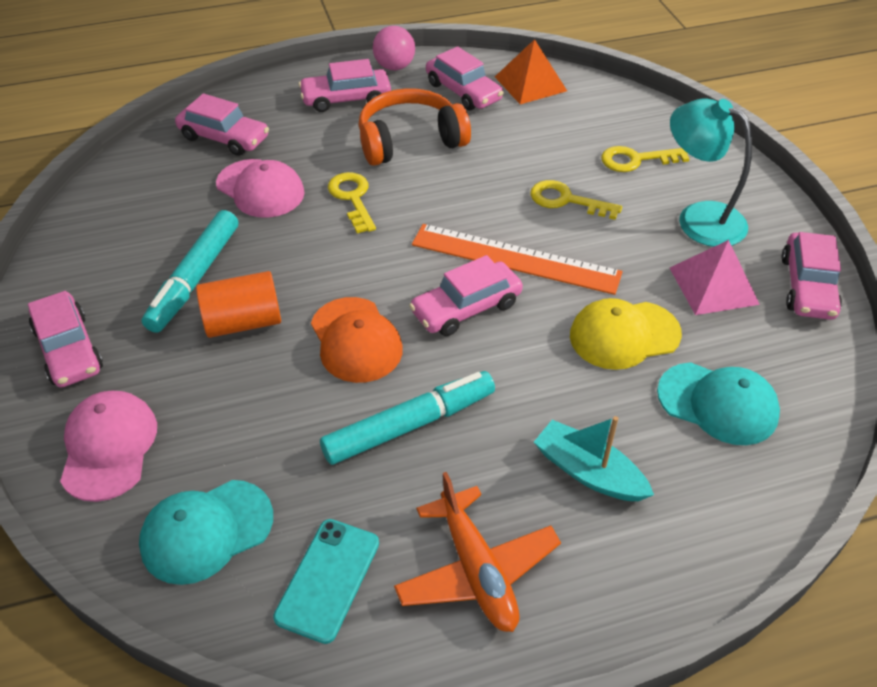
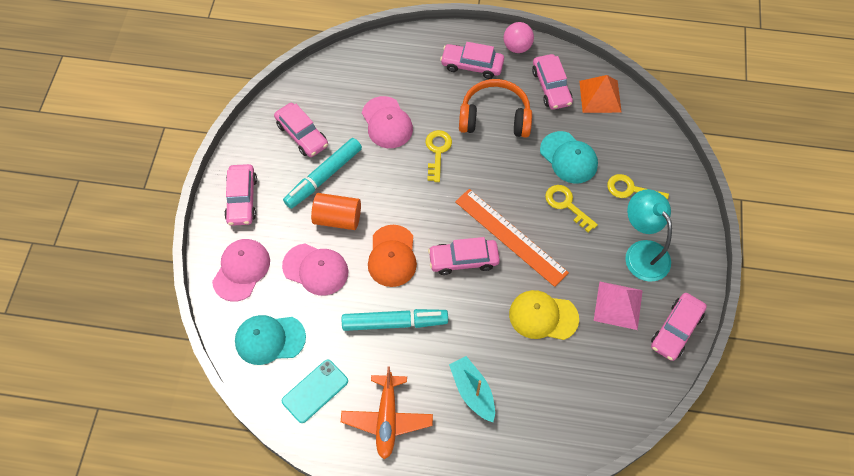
camera: 25 degrees right, 15 degrees up
pink car [175,93,269,156] -> pink car moved to [274,103,328,157]
turquoise cap [657,362,780,445] -> turquoise cap moved to [540,131,598,183]
none -> pink cap [282,244,348,296]

